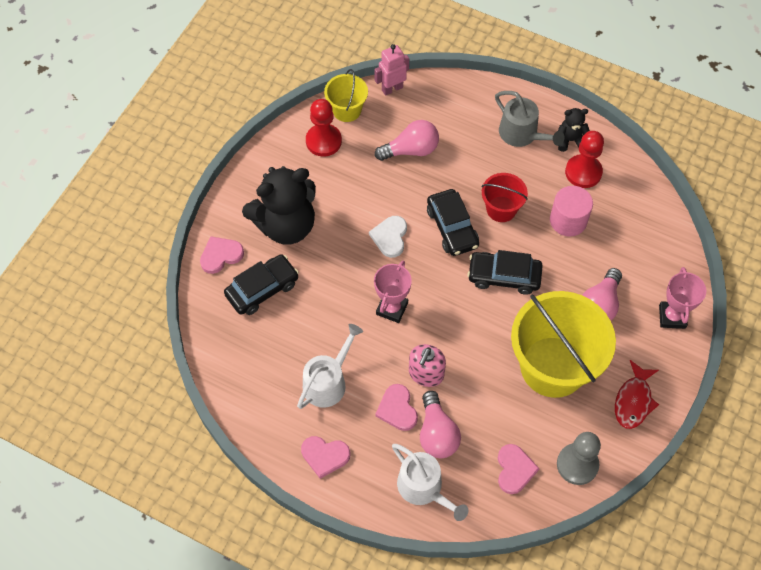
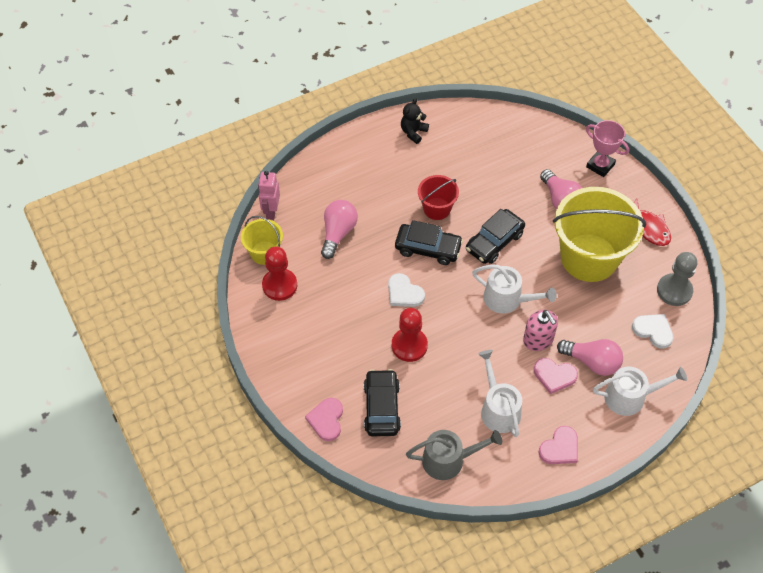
camera: 55 degrees left, 5 degrees down
black teddy bear [242,166,316,245] -> none
pink trophy [374,261,412,323] -> none
grey watering can [495,91,565,147] -> grey watering can moved to [406,430,502,480]
pink heart [498,444,540,494] -> white heart [632,314,674,349]
pink cylinder [550,186,593,237] -> none
red pawn [565,131,604,188] -> red pawn moved to [392,308,428,362]
none -> white watering can [472,265,557,314]

